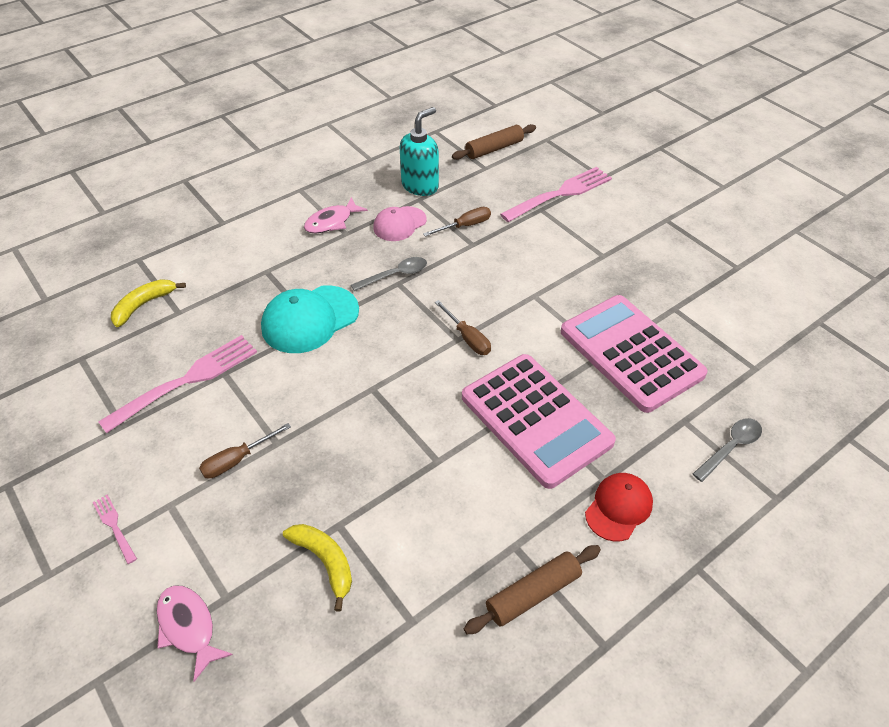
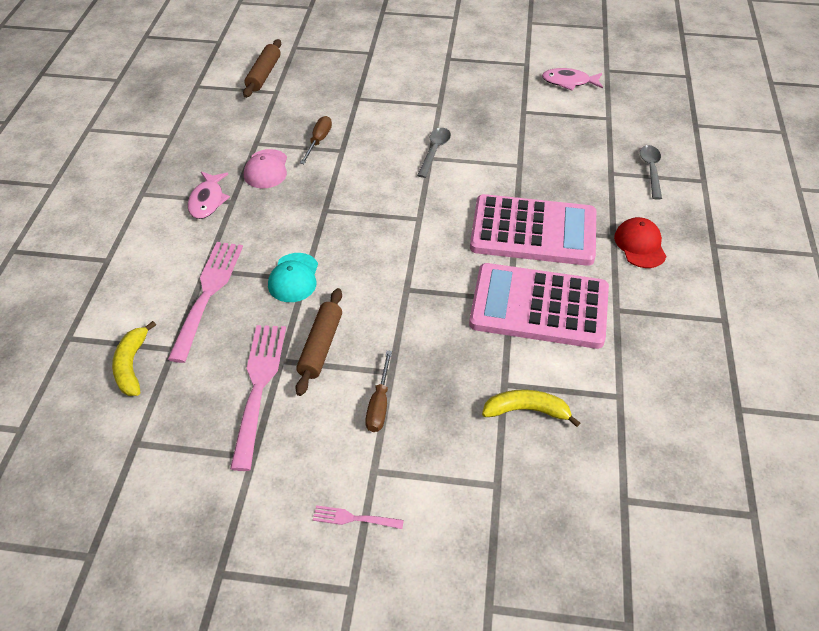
camera: 45 degrees left, 0 degrees up
pink fish [156,585,233,682] -> pink fish moved to [542,68,603,91]
turquoise cap [261,285,359,353] -> turquoise cap [268,253,318,302], size x0.63
grey spoon [351,257,427,291] -> grey spoon moved to [417,128,451,178]
turquoise soap dispenser [400,107,439,196] -> none
brown screwdriver [435,300,491,355] -> none
brown rolling pin [464,545,601,634] -> brown rolling pin moved to [295,288,342,396]
pink fork [500,167,612,222] -> pink fork moved to [168,242,243,363]
pink calculator [561,295,708,413] -> pink calculator moved to [469,263,609,349]

